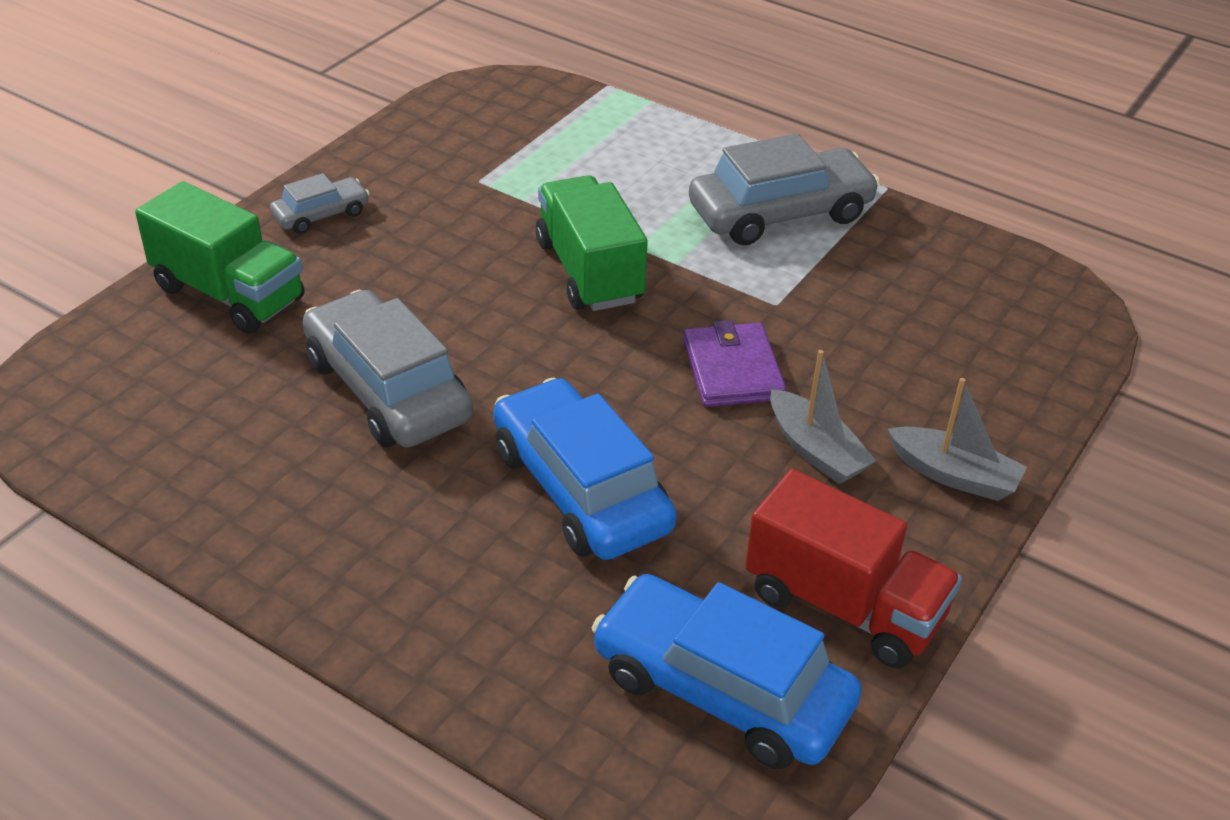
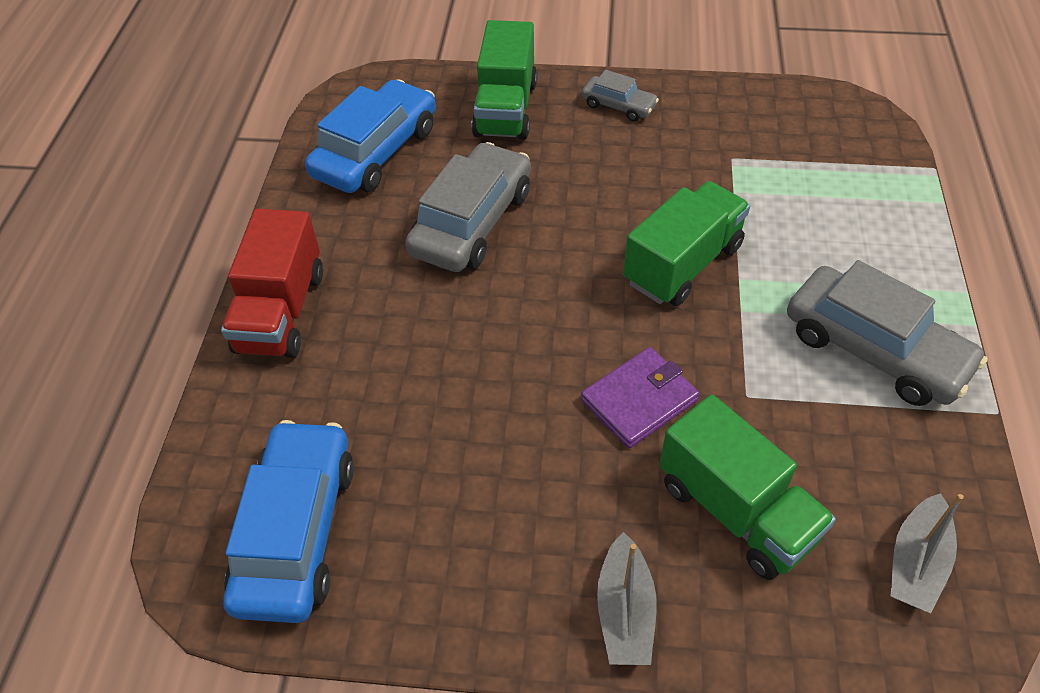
camera: 65 degrees right, 10 degrees up
blue car [493,378,677,560] -> blue car moved to [305,79,436,193]
red truck [745,469,962,669] -> red truck moved to [221,209,323,358]
grey boat [770,350,876,484] -> grey boat moved to [891,493,964,613]
none -> green truck [659,394,836,580]

